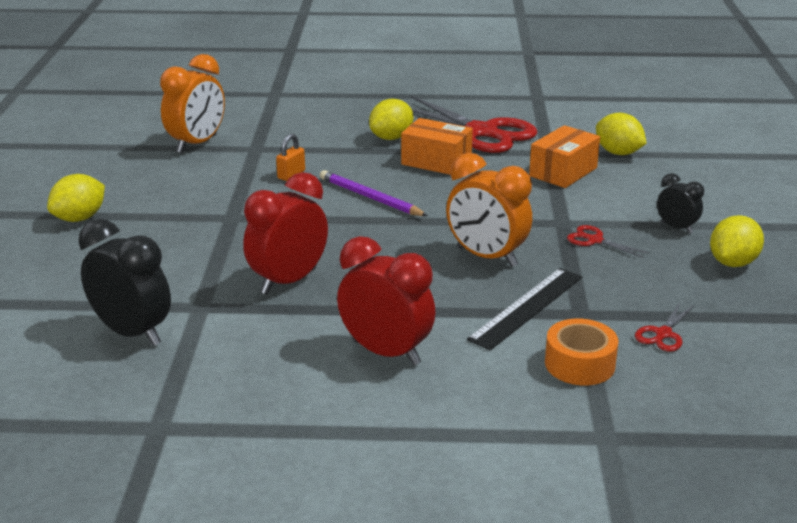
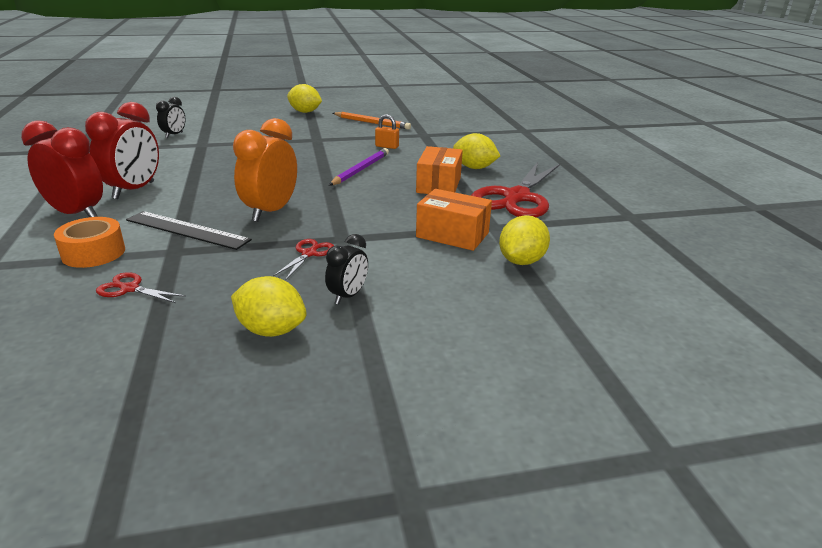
camera: 75 degrees right, 0 degrees up
black clock [78,219,171,346] -> black clock [156,97,186,138], size x0.55
orange clock [160,54,225,153] -> none
red clock [243,172,328,295] -> red clock moved to [21,120,103,217]
none -> orange pencil [333,112,411,130]

